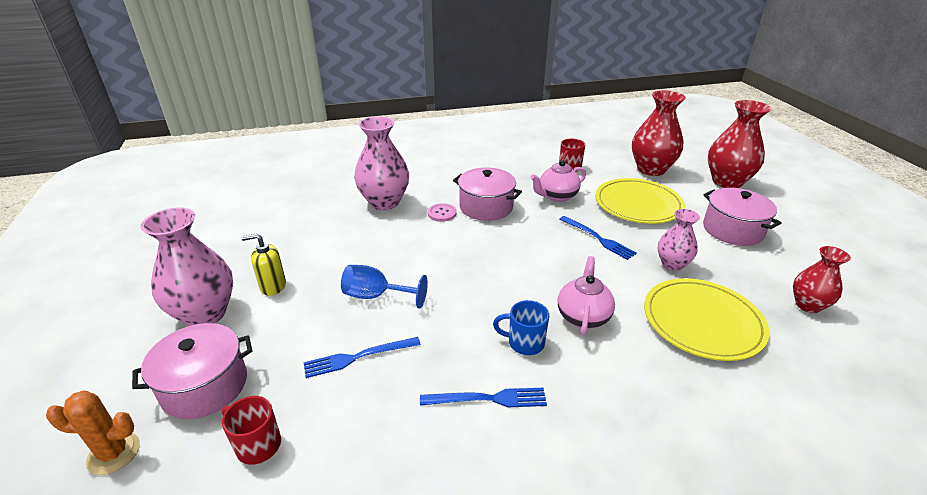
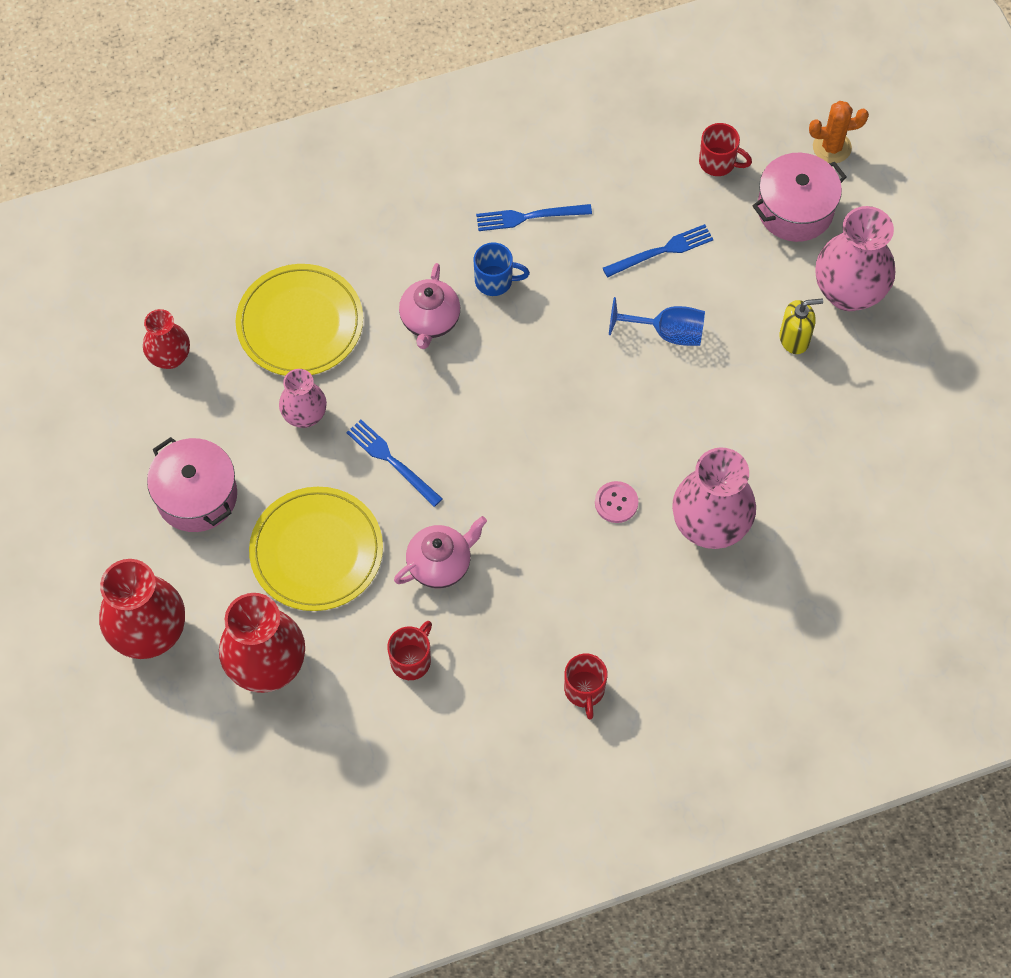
camera: 175 degrees right, 30 degrees up
pink pot [453,168,522,221] -> none
none -> red mug [564,654,608,720]

